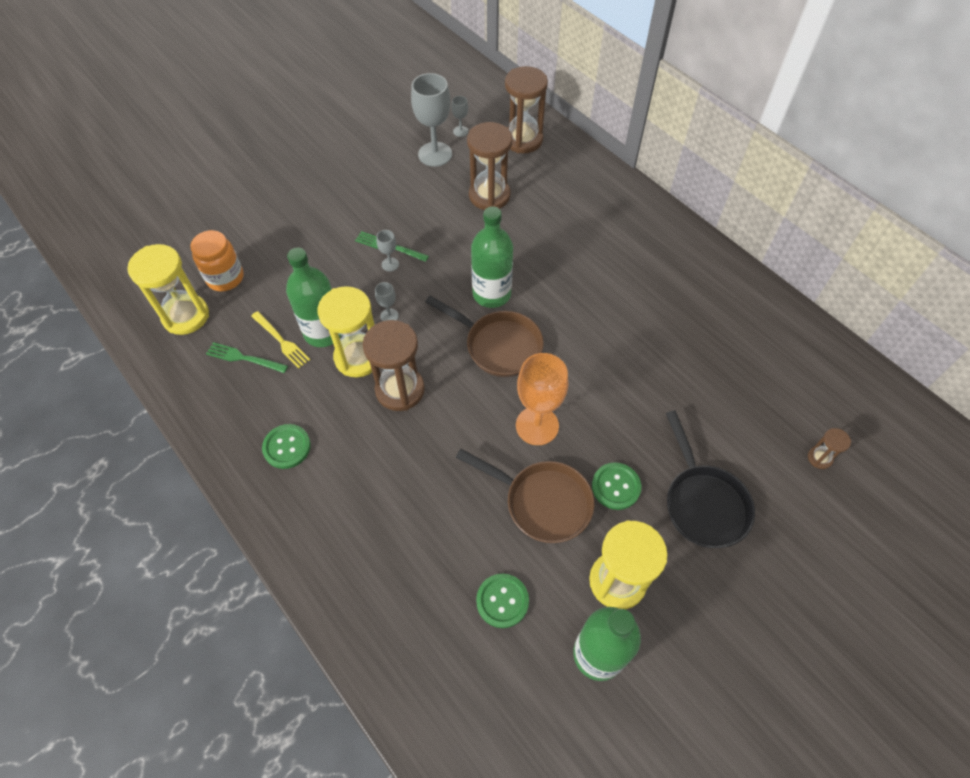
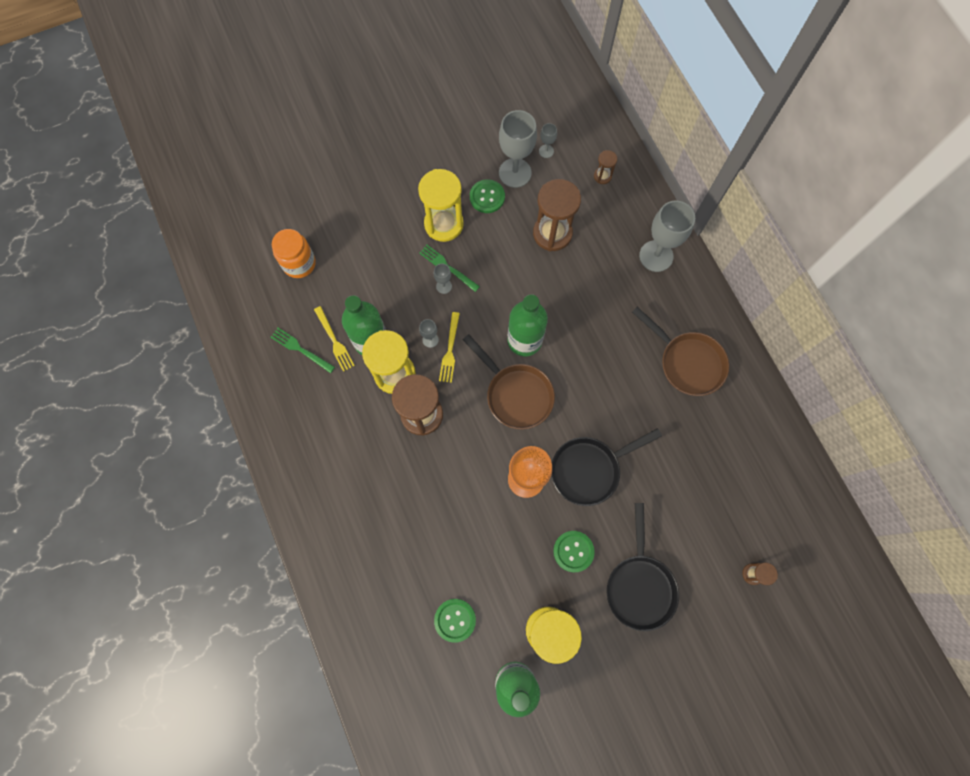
camera: 15 degrees right, 15 degrees up
yellow hourglass [127,244,209,335] -> yellow hourglass moved to [418,169,464,242]
green button [262,424,311,469] -> green button moved to [470,179,505,213]
brown pan [456,449,595,543] -> brown pan moved to [632,307,729,396]
brown hourglass [505,66,548,153] -> brown hourglass [594,150,617,184], size x0.47
none -> yellow fork [439,312,460,383]
none -> black pan [551,428,662,506]
none -> grey goblet [639,201,695,272]

